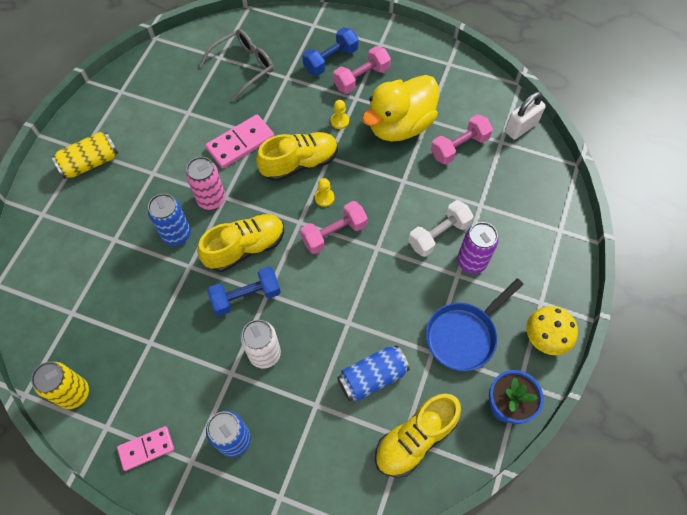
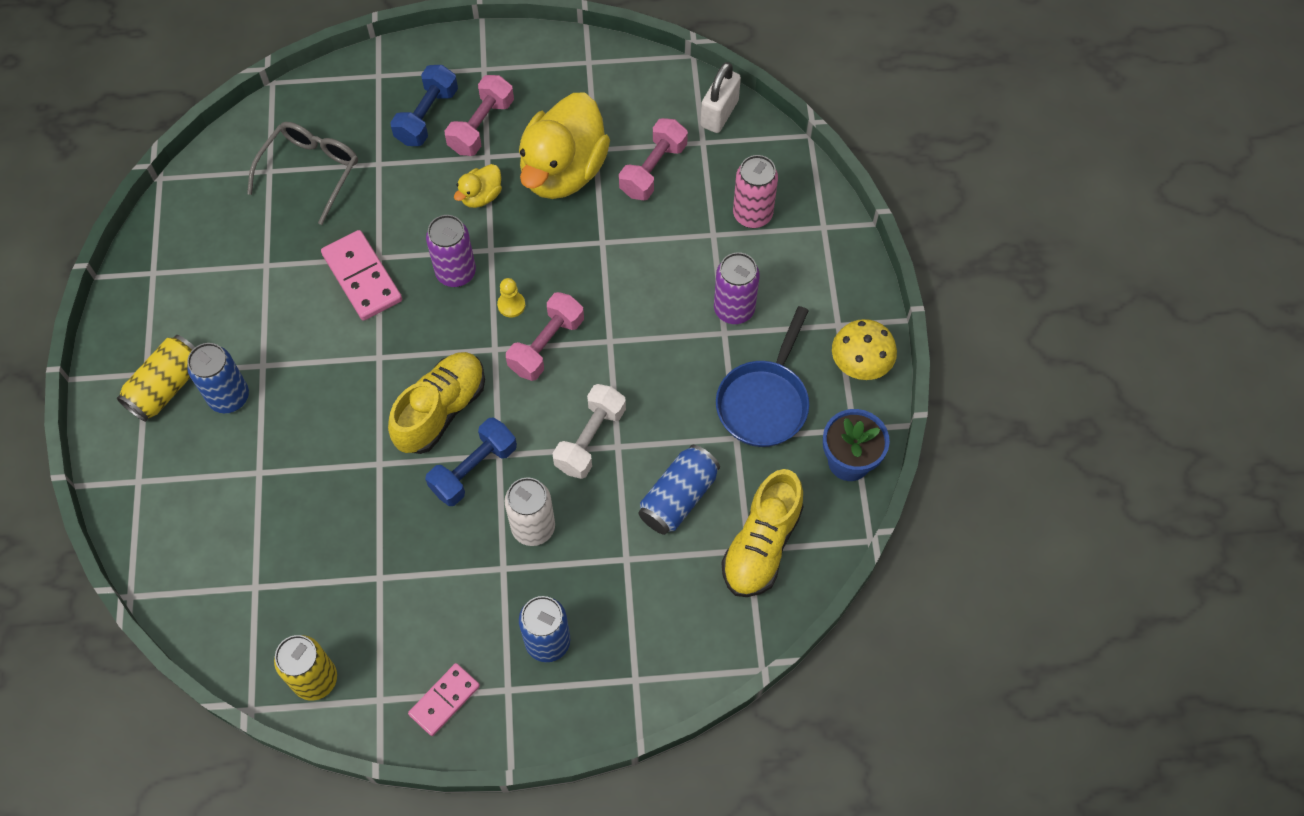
camera: 25 degrees left, 0 degrees up
blue can [148,194,191,246] -> blue can moved to [187,343,249,413]
pink can [186,157,225,210] -> pink can moved to [733,155,778,228]
pink domino [205,114,274,168] -> pink domino turned 60 degrees counterclockwise [321,230,402,321]
yellow shoe [256,132,338,181] -> purple can [426,215,476,287]
yellow pawn [331,100,349,129] -> yellow duck [454,164,502,208]
white dumbbell [408,200,474,257] -> white dumbbell moved to [553,384,626,479]

